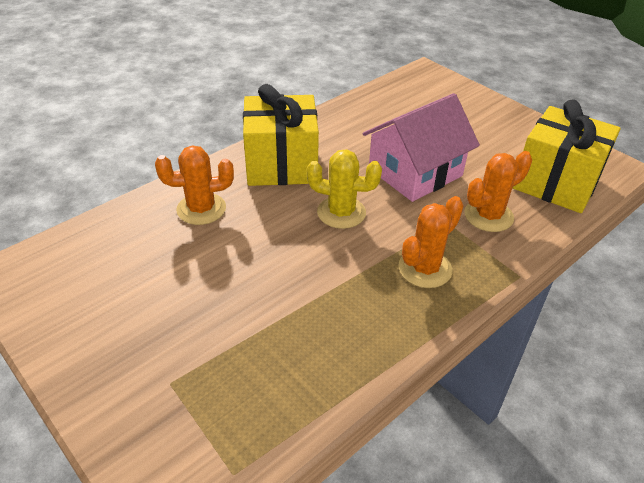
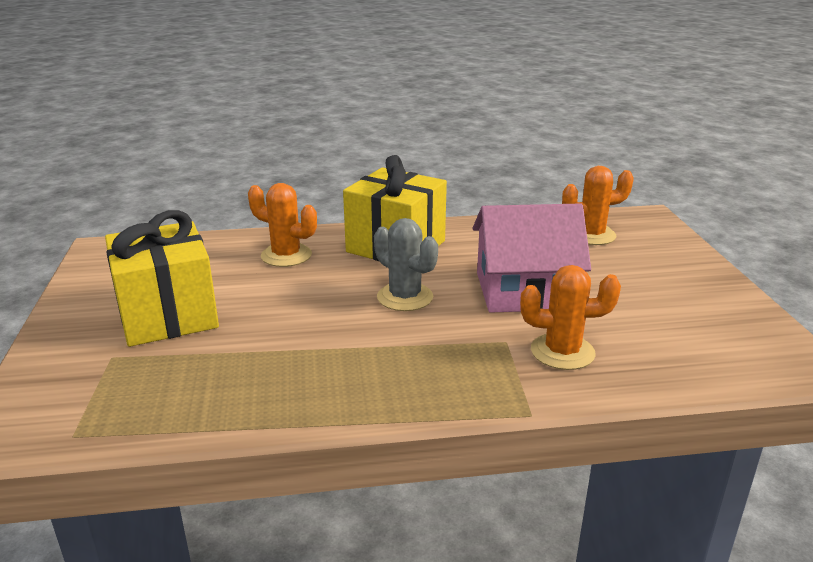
camera: 35 degrees right, 15 degrees down
yellow cactus [307,149,382,229] -> grey cactus [374,218,438,311]
orange cactus [399,196,464,288] -> orange cactus moved to [562,166,634,245]
yellow gift [513,99,621,213] -> yellow gift moved to [105,210,219,347]

